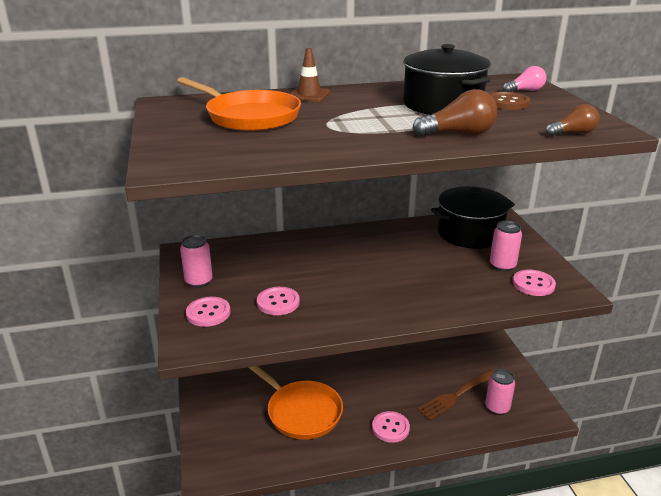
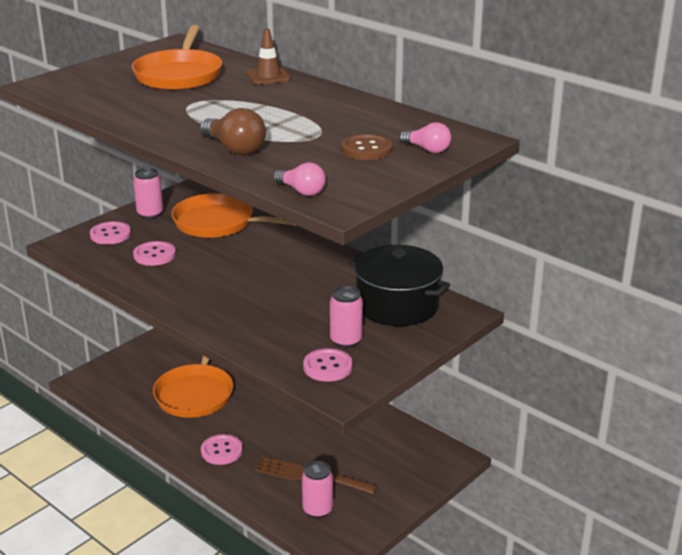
camera: 55 degrees right, 0 degrees up
black pot [403,44,491,115] -> none
brown light bulb [545,104,599,136] -> pink light bulb [273,162,326,196]
none -> orange pan [171,193,297,238]

